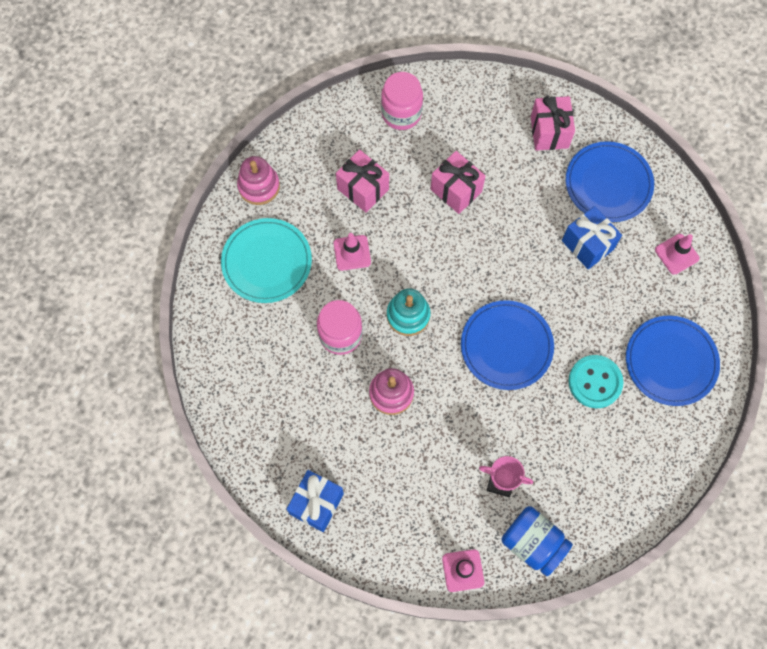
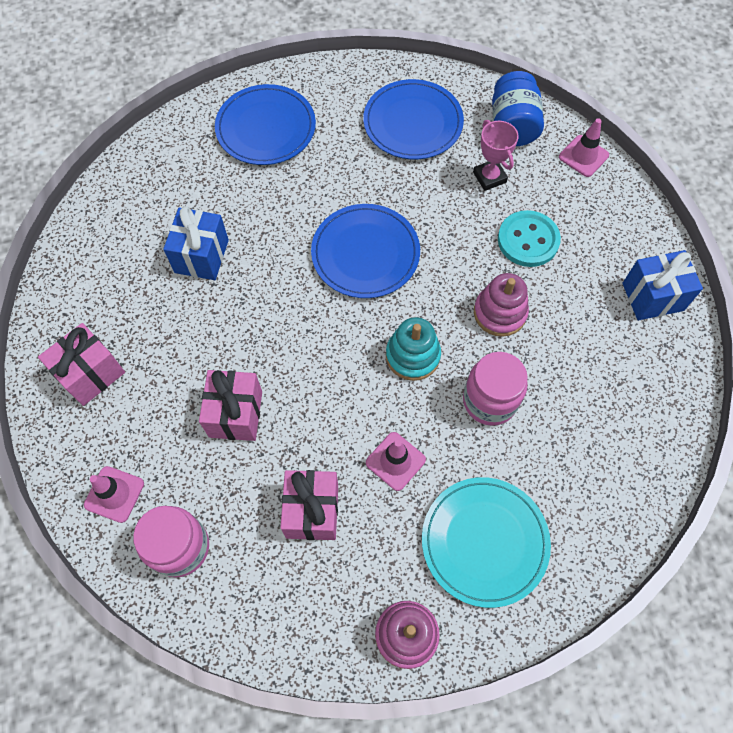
camera: 130 degrees left, 5 degrees down
blue plate [566,141,654,222] -> blue plate moved to [363,79,464,159]
turquoise button [568,355,623,408] -> turquoise button moved to [498,210,561,267]
pink traffic cone [655,234,700,275] -> pink traffic cone moved to [84,466,144,523]

